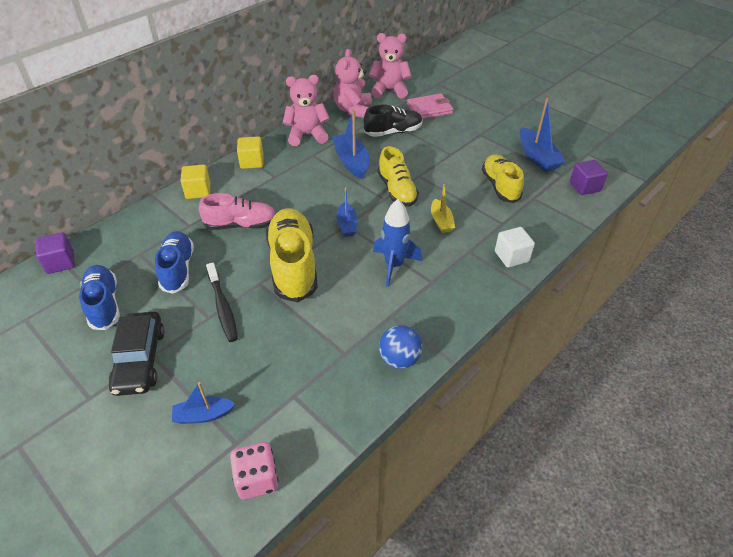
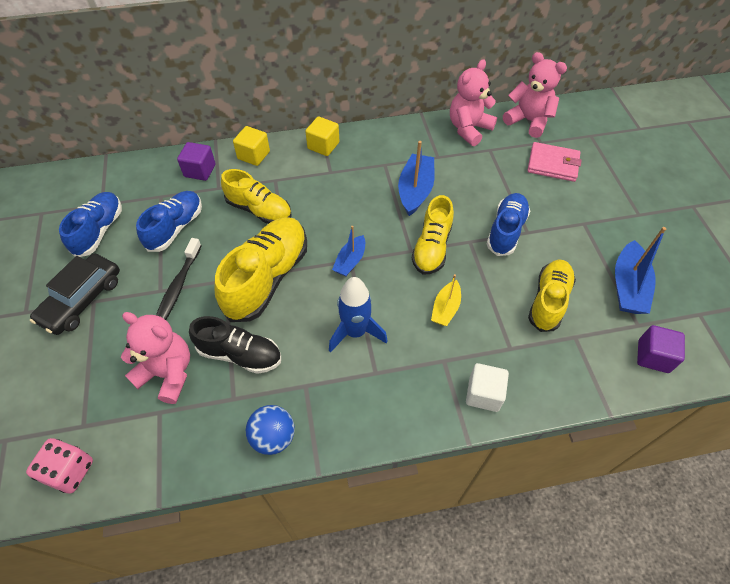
camera: 35 degrees right, 10 degrees up
purple cube [36,232,75,274] -> purple cube moved to [177,142,216,181]
blue boat [172,382,235,424] -> none
pink shoe [199,193,276,230] -> yellow shoe [221,169,292,224]
pink teddy bear [283,75,330,146] -> pink teddy bear moved to [121,312,190,404]
black shoe [363,105,422,137] -> black shoe moved to [189,316,281,374]
none -> blue shoe [487,193,530,256]

